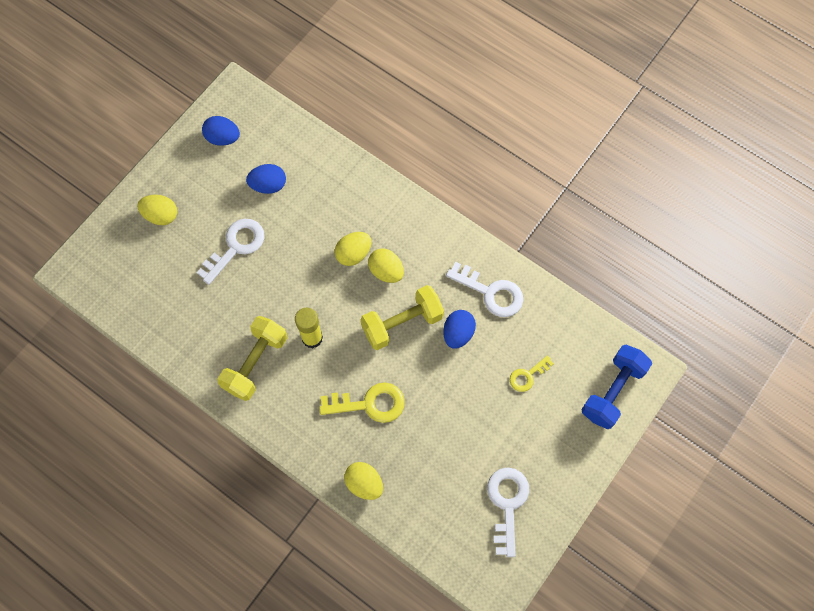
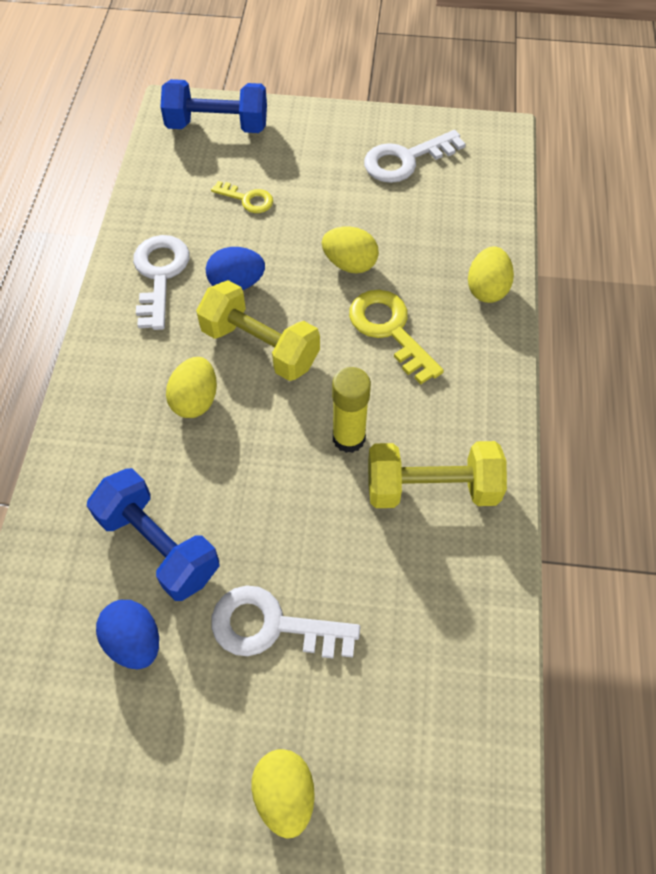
camera: 120 degrees left, 10 degrees down
blue egg [202,116,240,146] -> none
yellow egg [335,232,372,266] -> yellow egg moved to [322,226,379,274]
none -> blue dumbbell [87,468,219,601]

